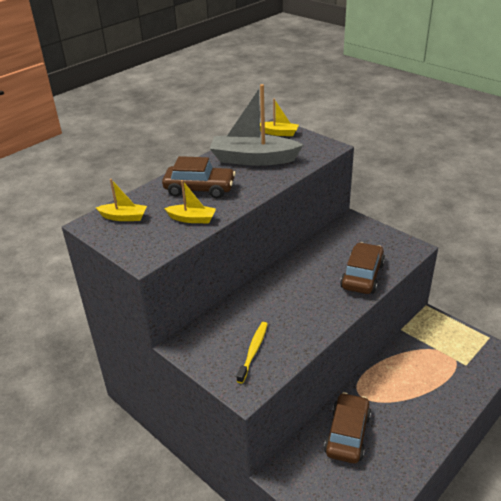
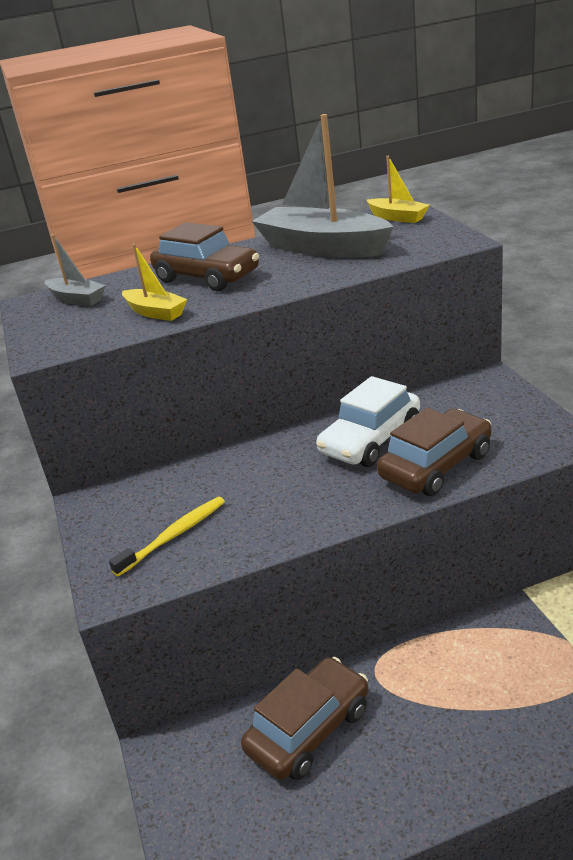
camera: 30 degrees right, 5 degrees down
yellow boat [96,179,147,221] -> grey boat [45,234,106,306]
none -> white car [316,376,420,467]

